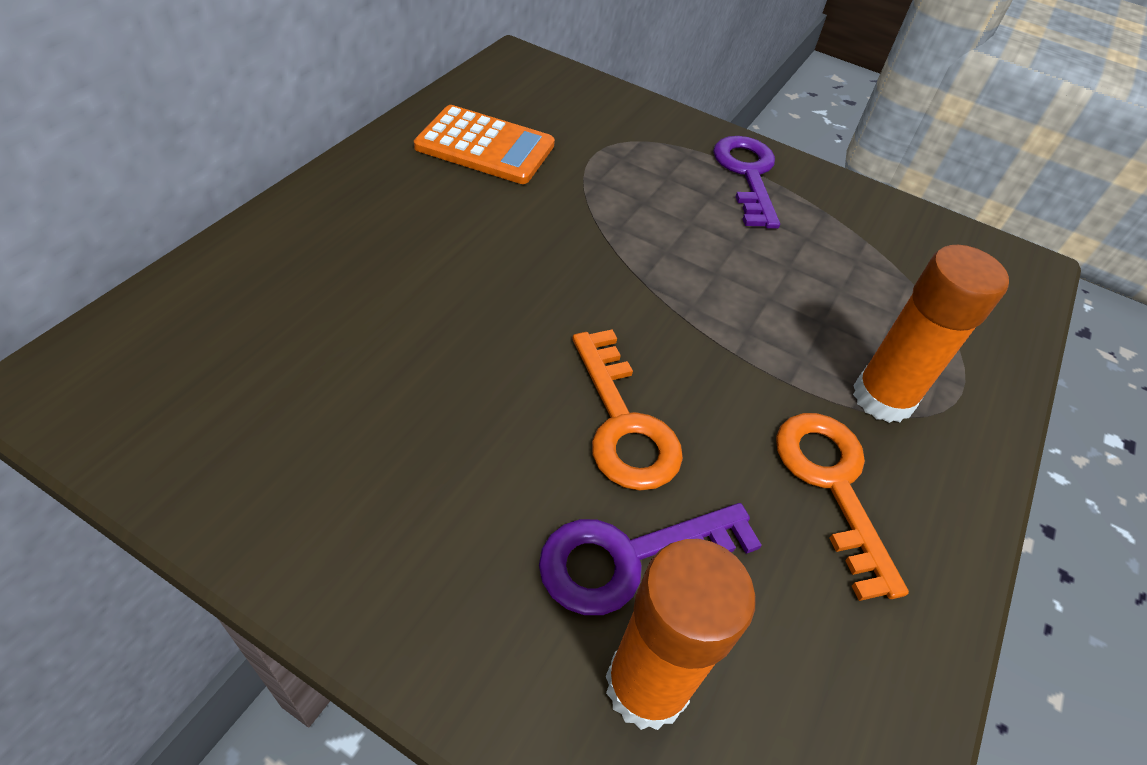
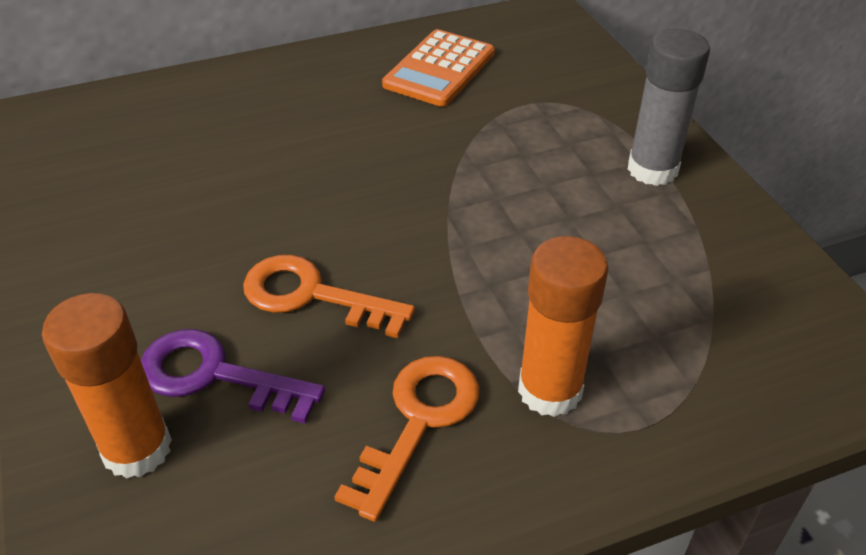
camera: 45 degrees right, 5 degrees down
orange calculator [414,105,555,184] -> orange calculator turned 60 degrees clockwise [382,29,495,107]
orange key [572,329,683,491] -> orange key turned 90 degrees clockwise [243,255,415,338]
purple key [713,136,780,229] -> grey glue stick [628,29,710,186]

